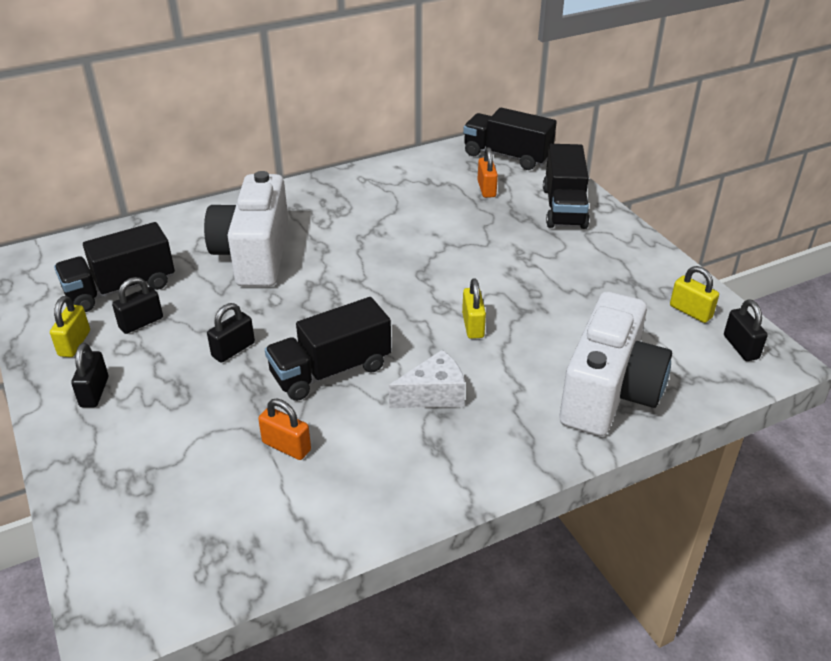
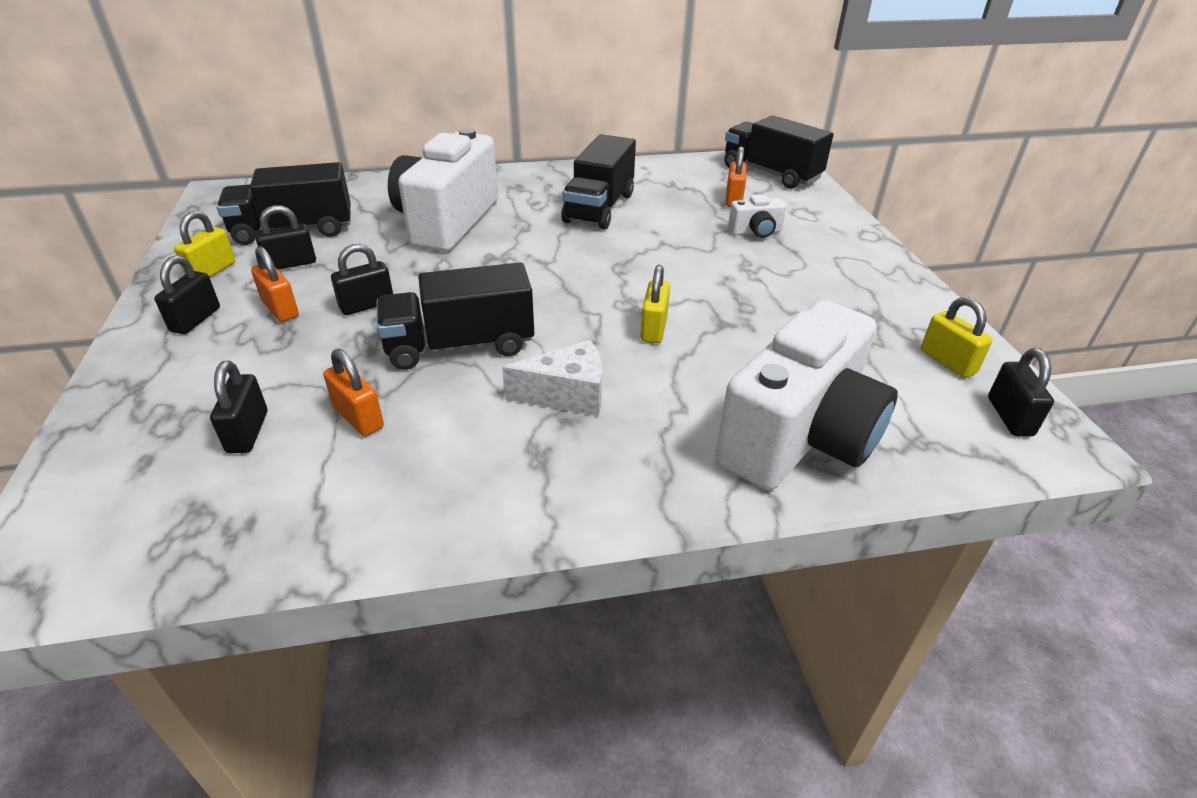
camera: 15 degrees right, 0 degrees up
black truck [543,144,590,229] -> black truck moved to [561,134,636,230]
none -> black padlock [210,361,267,453]
none -> orange padlock [251,246,299,322]
none -> white camera [728,194,786,238]

